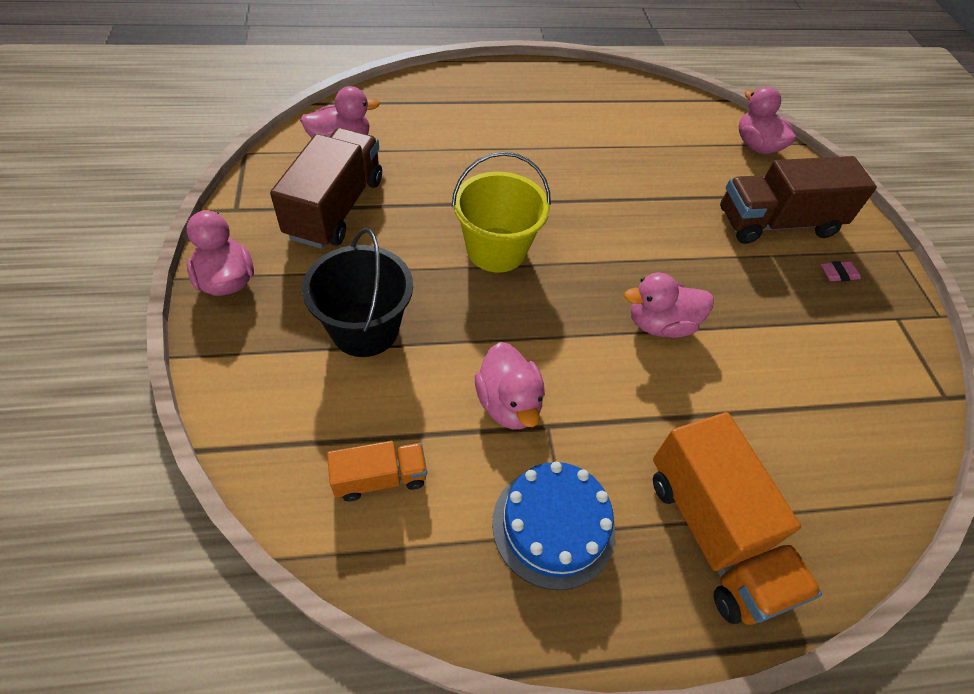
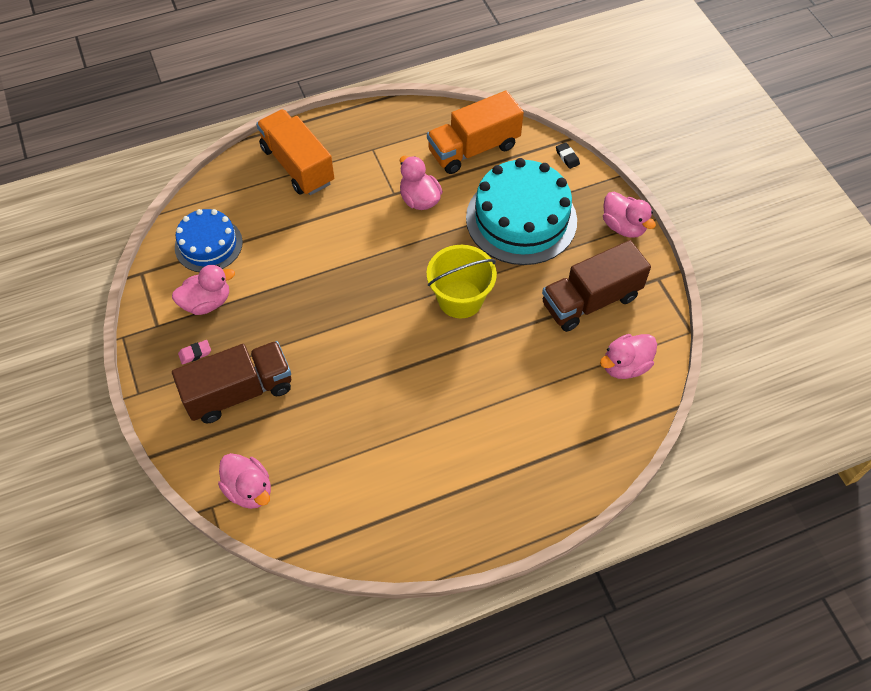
camera: 170 degrees right, 5 degrees up
brown truck [270,128,382,249] -> brown truck turned 60 degrees clockwise [542,240,651,332]
black bucket [302,228,413,357] -> turquoise cake [466,158,577,265]
orange truck [327,441,427,501] -> orange truck [427,90,524,174], size x1.90
blue cake [492,462,615,590] -> blue cake moved to [175,209,243,272]
pink duck [624,272,714,338] -> pink duck moved to [172,265,235,315]
none -> black eraser [556,142,580,169]

